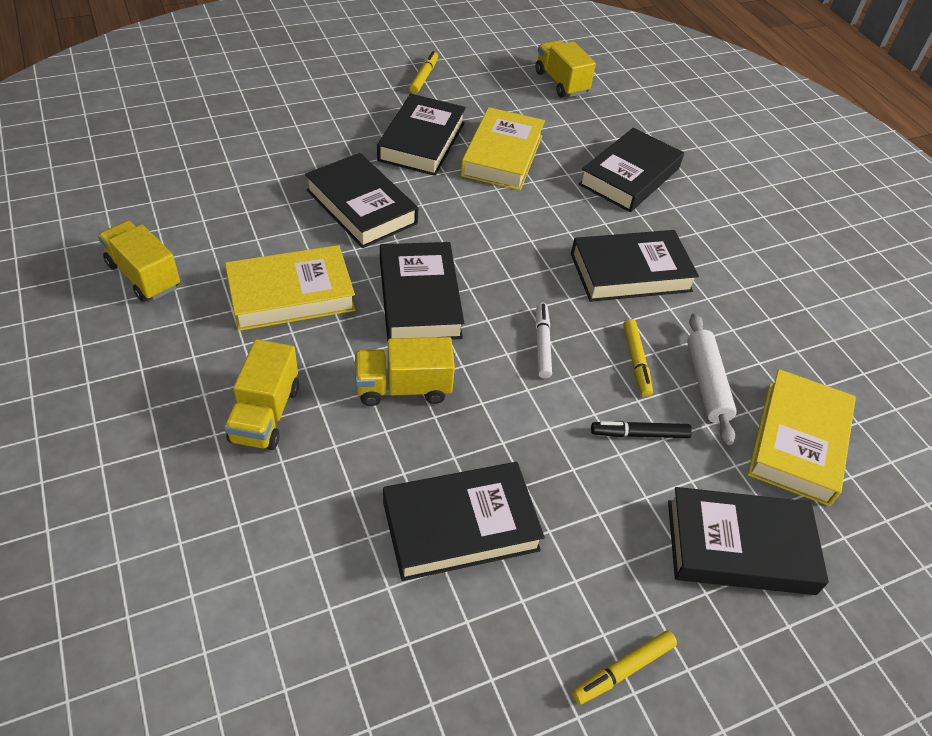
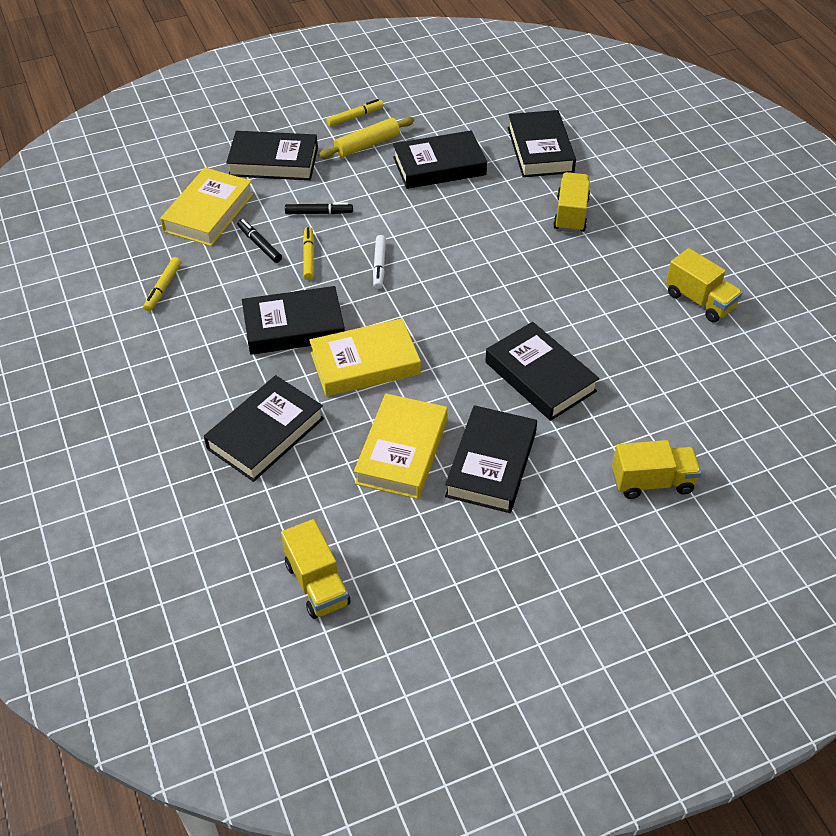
camera: 175 degrees left, 0 degrees up
yellow book [225,245,356,331] -> yellow book moved to [309,318,421,397]
yellow truck [355,337,455,406] -> yellow truck moved to [612,440,701,499]
black book [380,242,464,341] -> black book moved to [508,110,576,177]
yellow marker [409,51,438,94] -> yellow marker moved to [143,257,181,311]
white rolling pin [687,313,737,445] -> black marker [237,219,282,263]
none -> yellow rolling pin [318,117,414,159]

